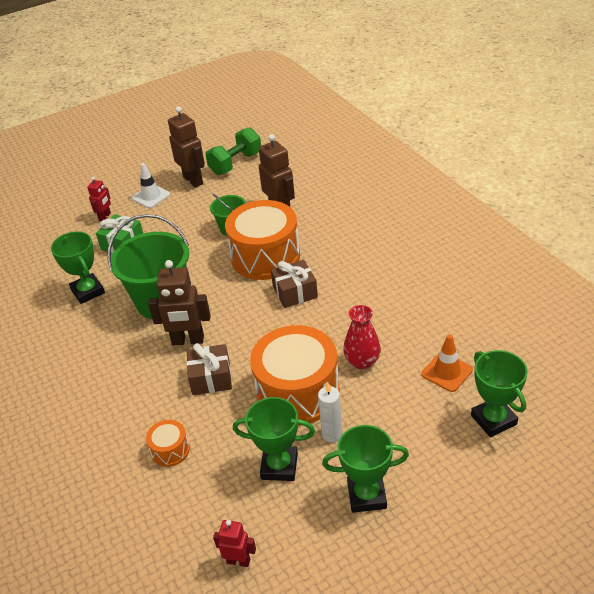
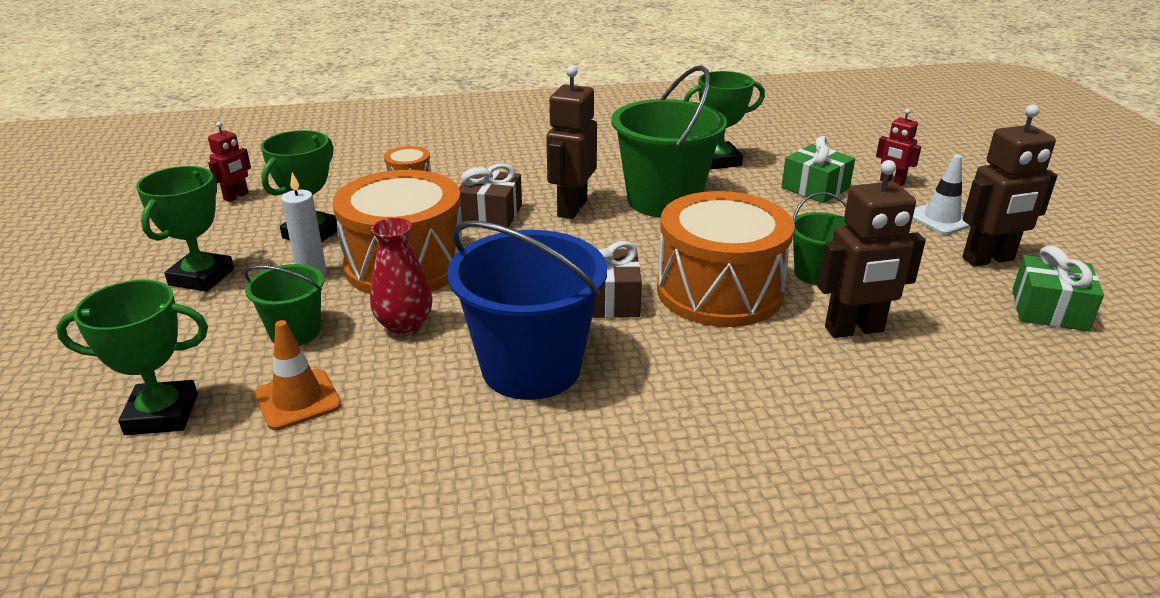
camera: 105 degrees right, 10 degrees down
green dumbbell [205,127,261,175] -> green gift [1012,245,1104,331]
none -> green bucket [244,264,324,346]
none -> blue bucket [447,221,607,400]

